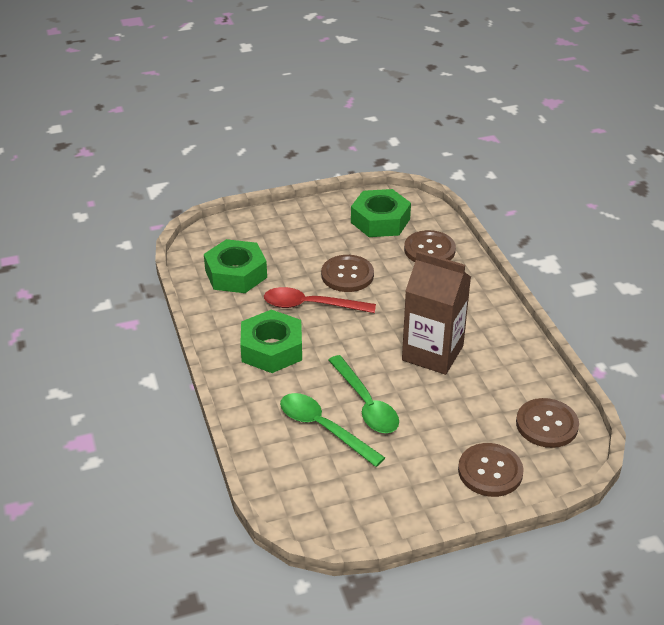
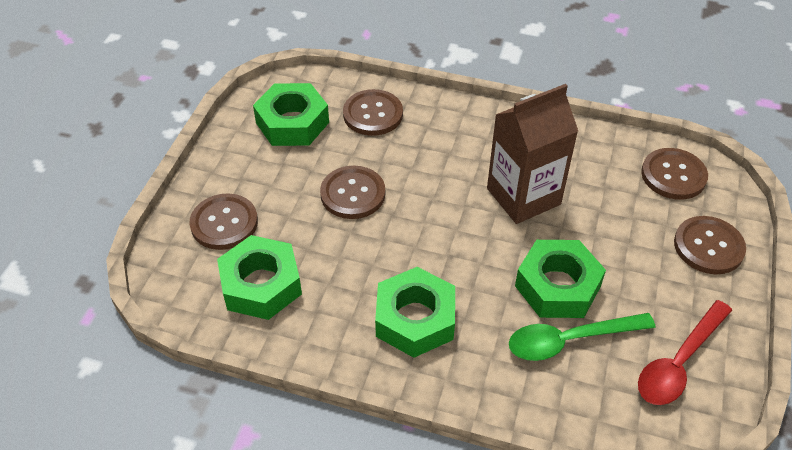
camera: 55 degrees left, 10 degrees up
red spoon [264,287,376,313] -> red spoon moved to [638,300,732,405]
green spoon [328,355,399,433] -> green nut [515,240,606,318]
none -> brown button [189,193,258,250]

